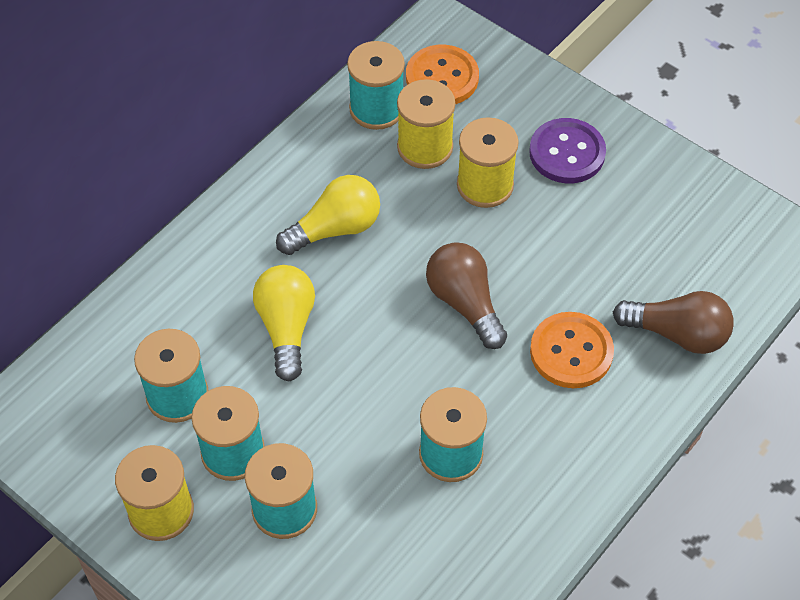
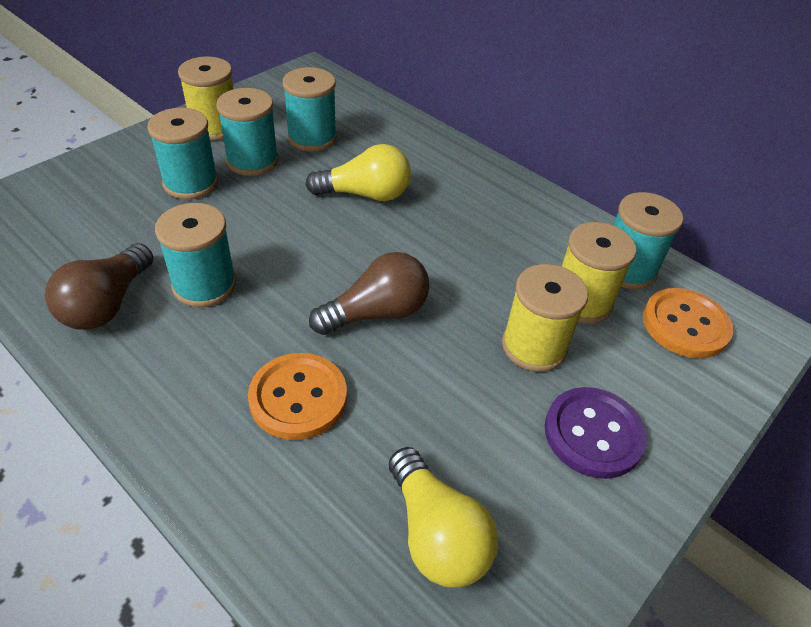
camera: 90 degrees right, 10 degrees down
yellow light bulb [276,175,380,255] -> yellow light bulb moved to [389,447,498,587]
brown light bulb [613,291,734,354] -> brown light bulb moved to [45,243,153,330]

